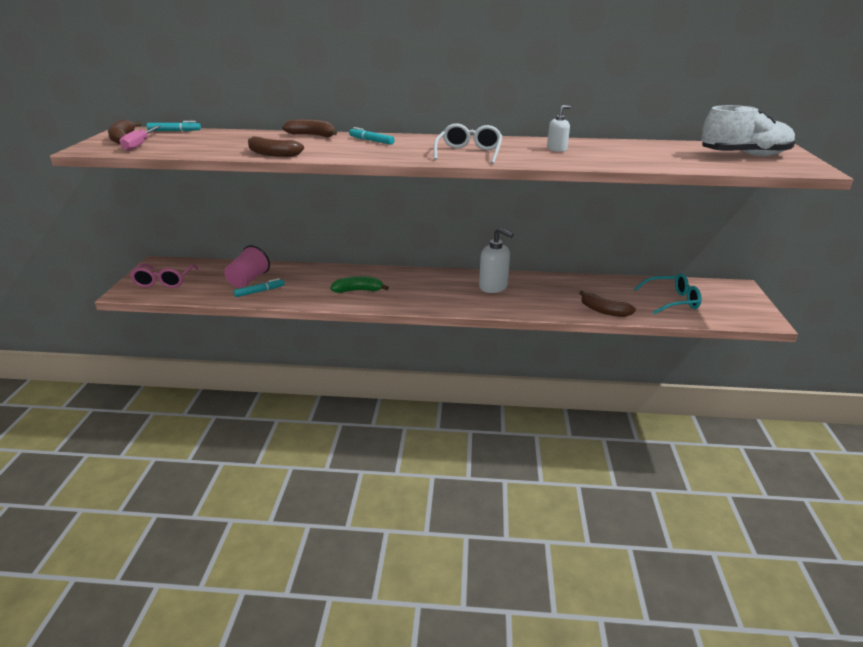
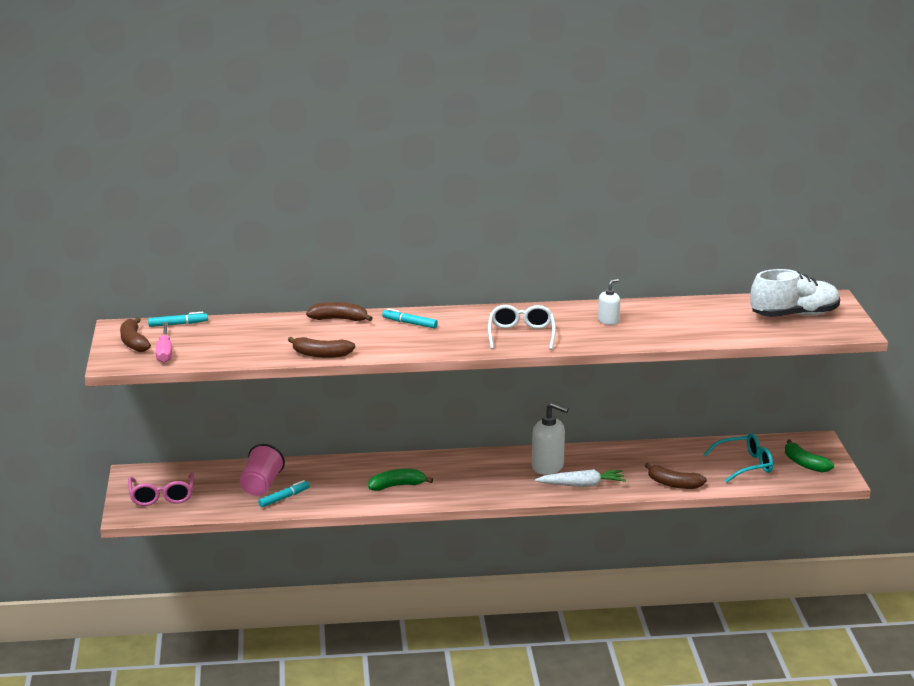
camera: 10 degrees left, 5 degrees down
none -> white carrot [535,469,626,487]
none -> green banana [785,440,834,473]

